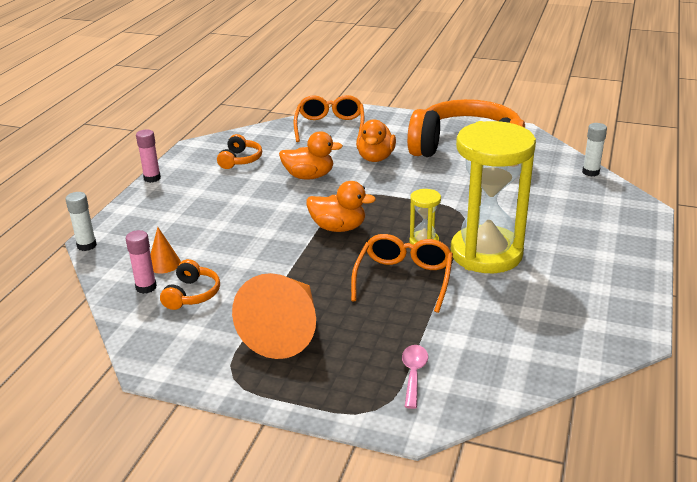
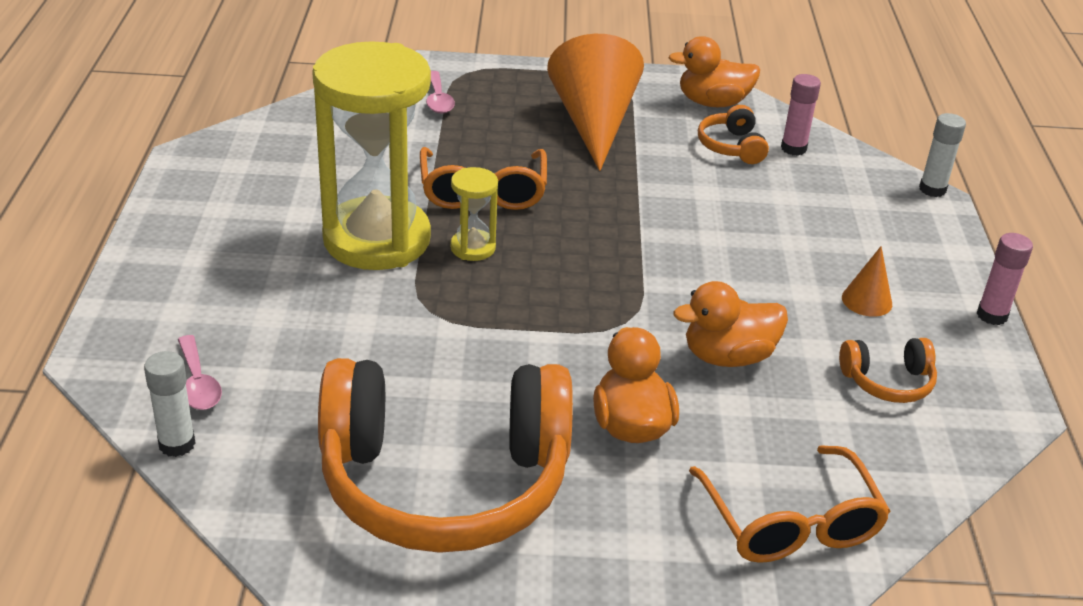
camera: 160 degrees right, 5 degrees up
orange cone [151,227,181,273] -> orange cone moved to [842,246,892,317]
orange headphones [217,134,262,169] -> orange headphones turned 90 degrees counterclockwise [839,338,937,403]
orange duck [306,181,376,232] -> orange duck moved to [669,36,760,107]
none -> pink spoon [178,335,222,410]

